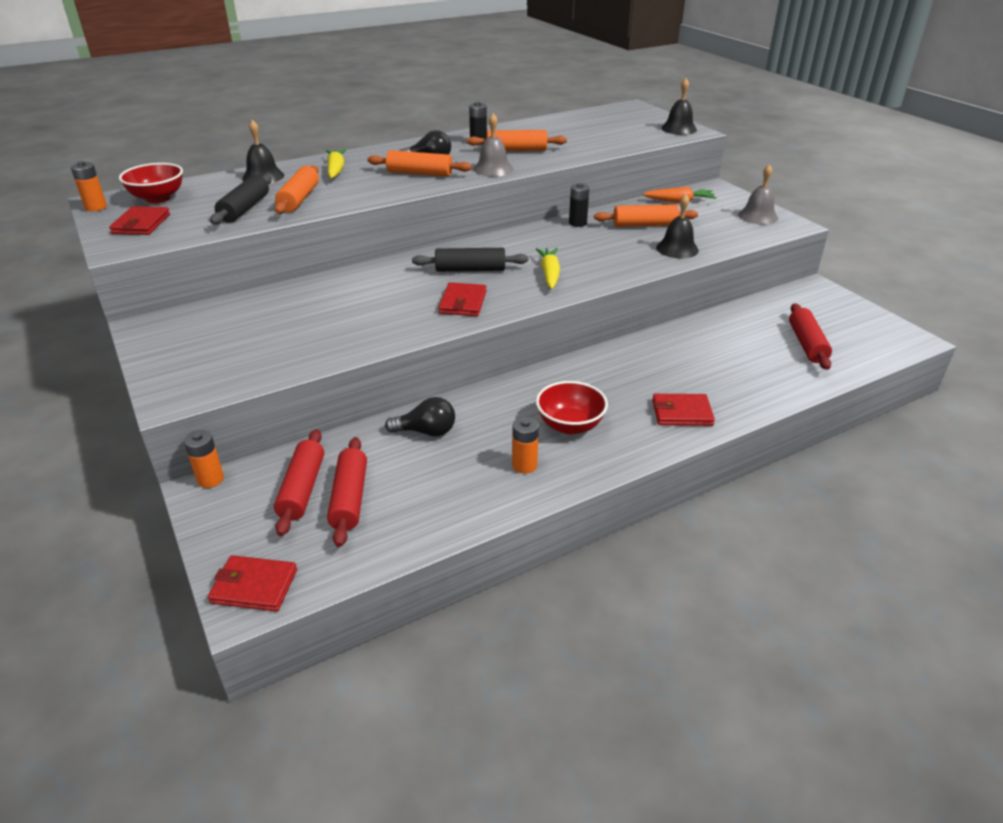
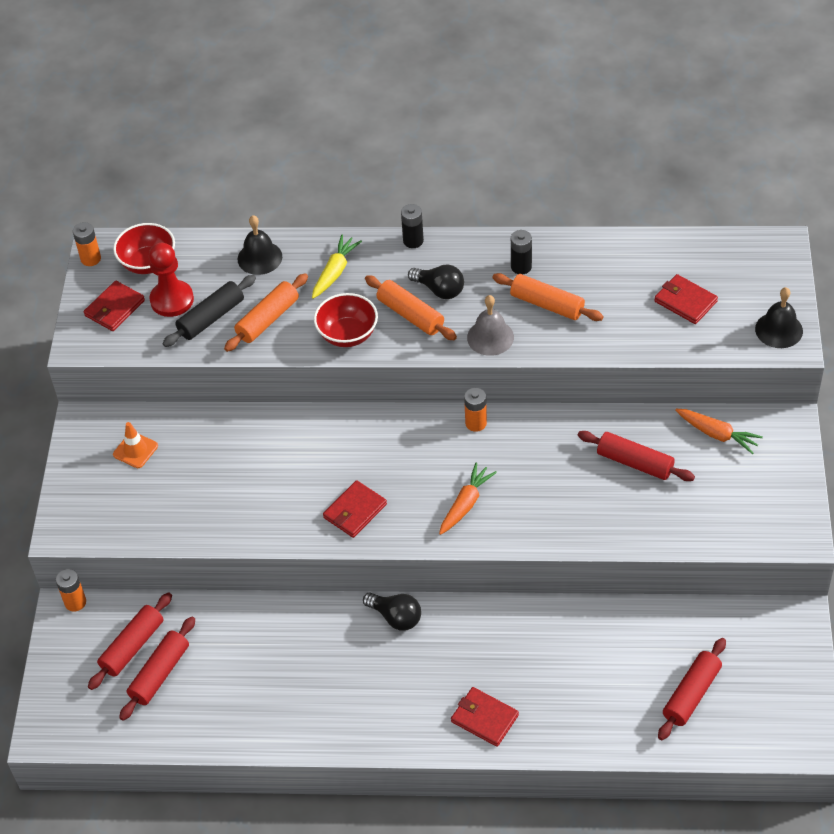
camera: 35 degrees right, 15 degrees up
red wallet [208,555,297,612] -> red wallet moved to [654,274,718,324]
black light bulb [385,397,455,437] -> black light bulb moved to [363,593,421,631]
black rolling pin [412,248,528,272] -> none
orange battery [512,417,539,474] -> orange battery moved to [464,388,487,432]
yellow carrot [536,248,560,289] -> orange carrot [439,463,497,535]
red bowl [536,381,608,435] -> red bowl moved to [314,293,378,347]
black battery [569,183,590,227] -> black battery moved to [401,204,424,248]
orange rolling pin [594,204,698,227] -> red rolling pin [578,431,695,481]
black bell [656,194,699,258] -> none
grey bell [738,164,778,225] -> none
none -> orange traffic cone [113,422,158,468]
none -> red pawn [149,243,194,317]

